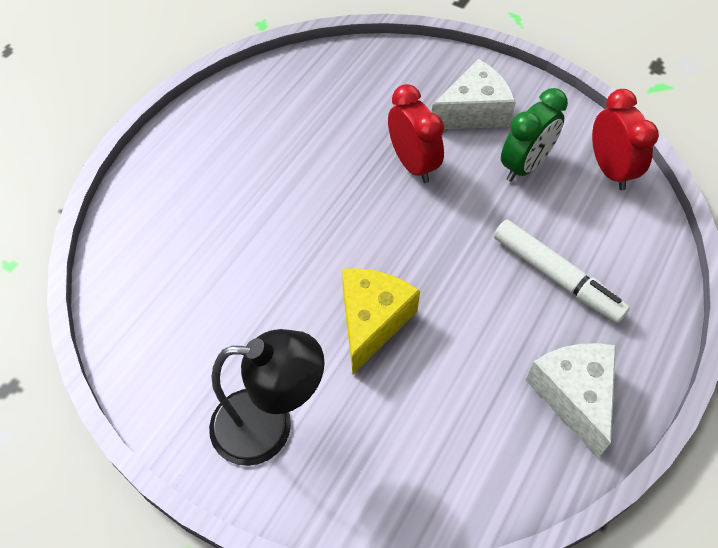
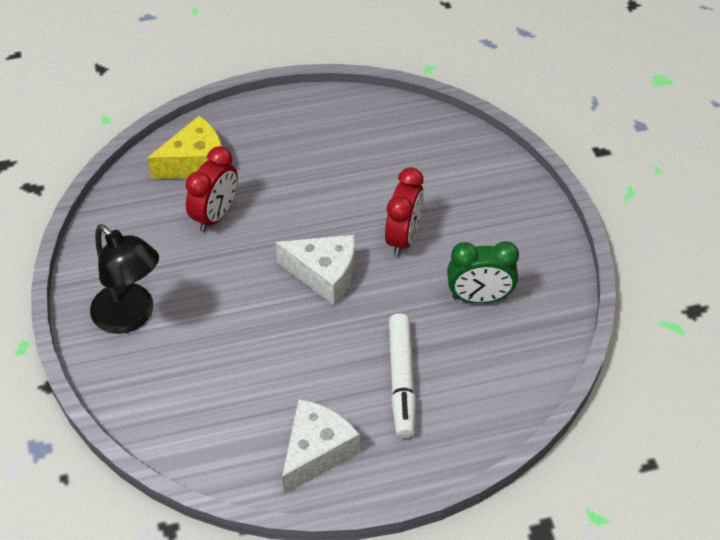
camera: 45 degrees right, 5 degrees down
yellow cheese [342,268,420,374] -> yellow cheese moved to [147,116,222,179]
white cheese [432,59,516,129] -> white cheese moved to [275,235,355,305]
red clock [592,89,659,190] -> red clock moved to [185,146,238,232]

